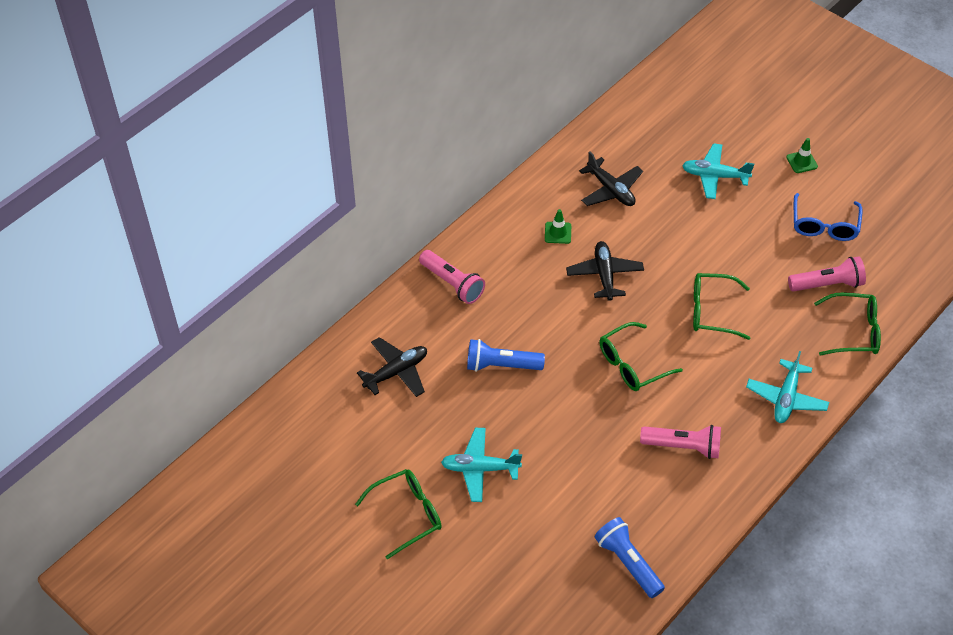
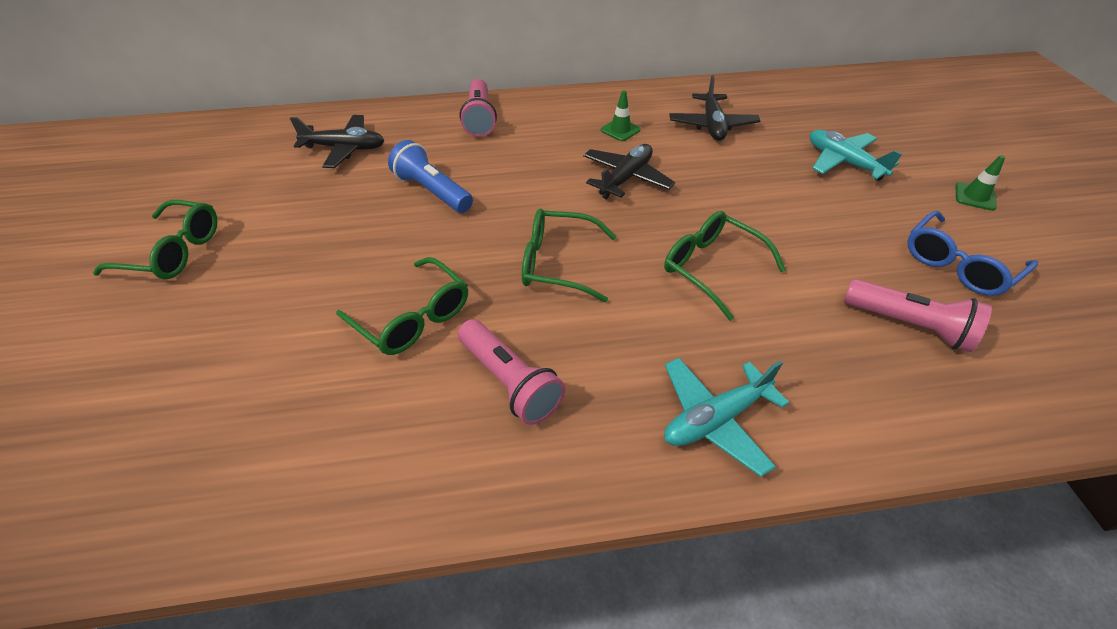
camera: 40 degrees right, 5 degrees down
turquoise plane [441,428,522,502] -> none
blue flashlight [594,517,665,598] -> none
green glasses [814,292,881,356] -> green glasses moved to [336,257,468,355]

